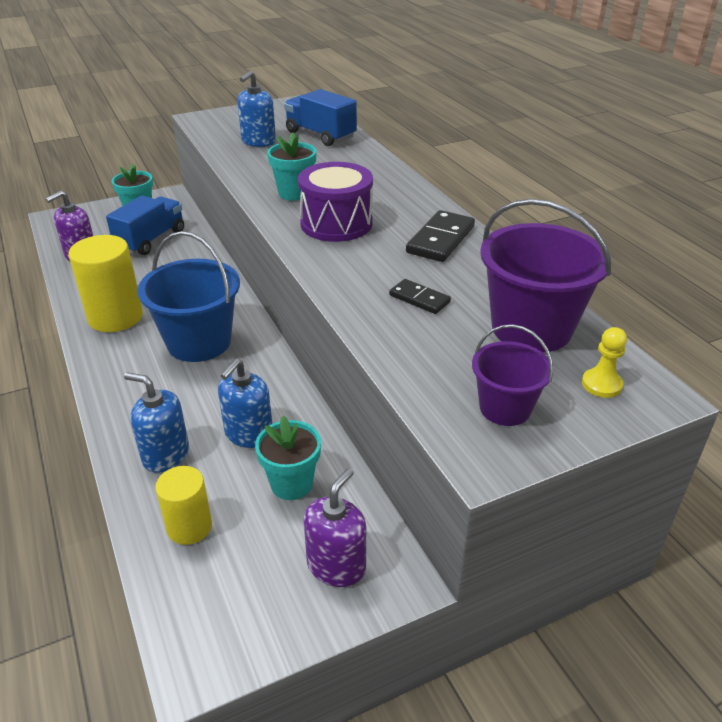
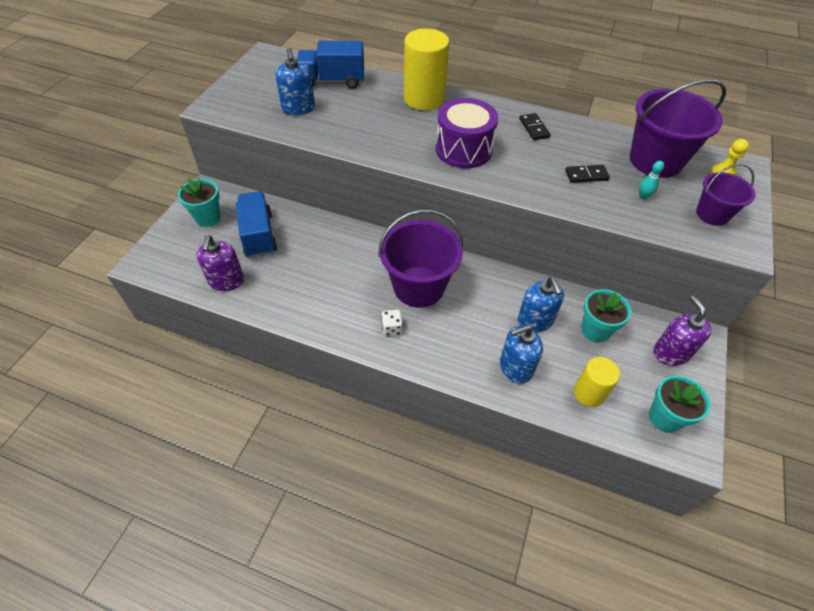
camera: 45 degrees left, 15 degrees up
yellow cylinder [69,235,143,332] -> yellow cylinder moved to [404,29,449,110]
blue bucket [138,231,240,362] -> purple bucket [378,209,463,308]
turquoise flower pot [267,132,316,201] -> turquoise flower pot moved to [649,375,711,433]
black domino [406,210,475,262] -> black domino [519,113,551,140], size x0.61
none -> white dice [381,310,403,335]
none -> turquoise bowling pin [639,161,664,200]

